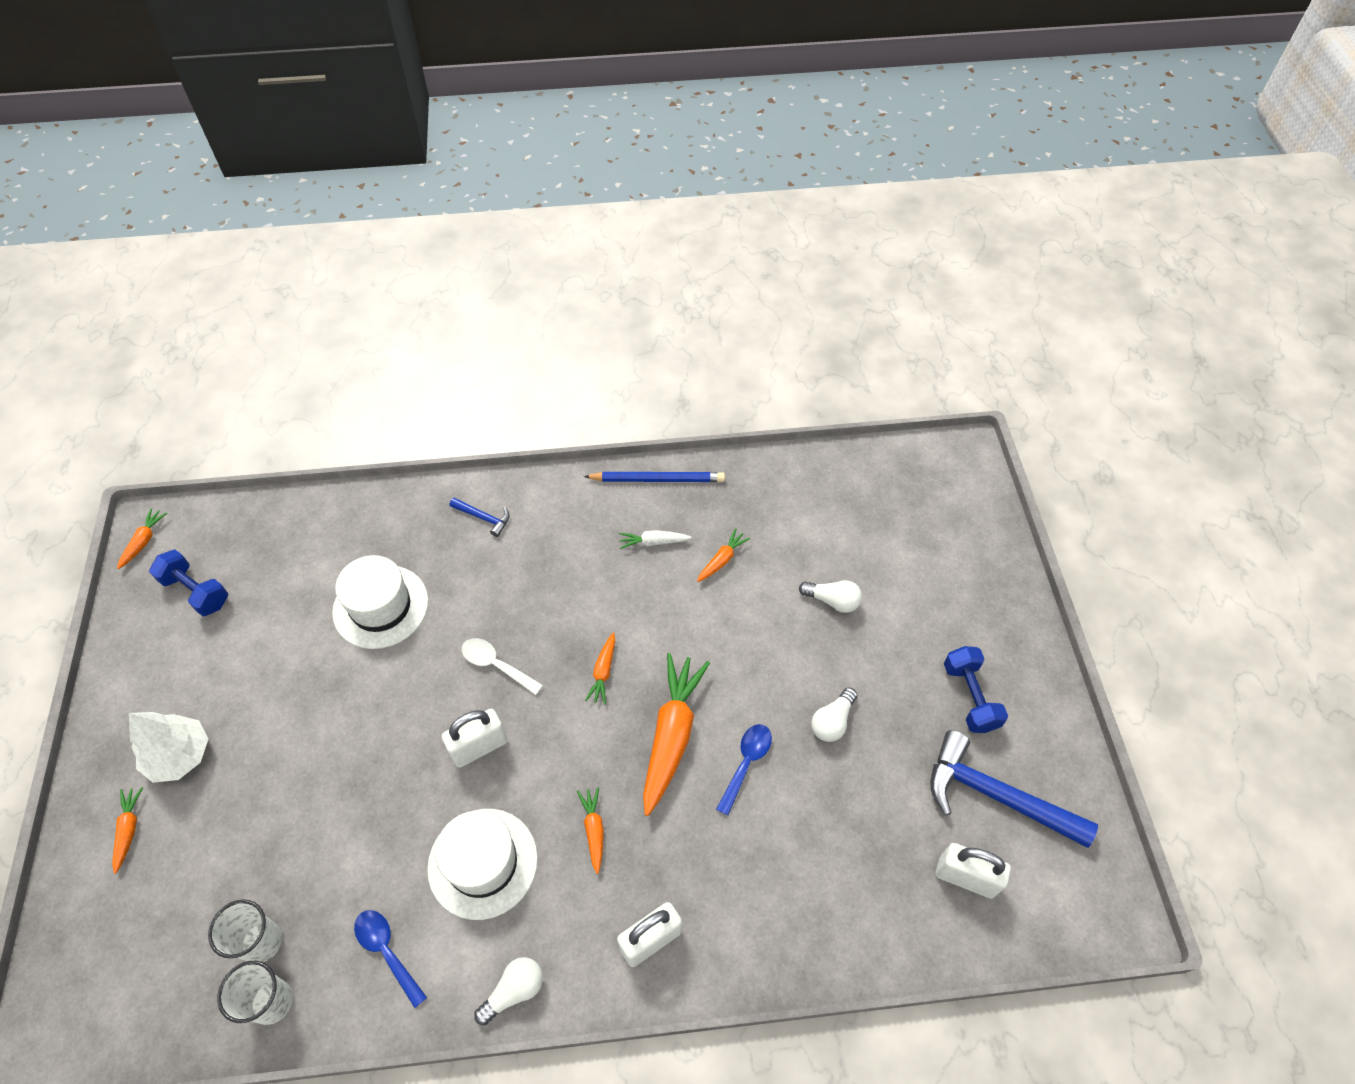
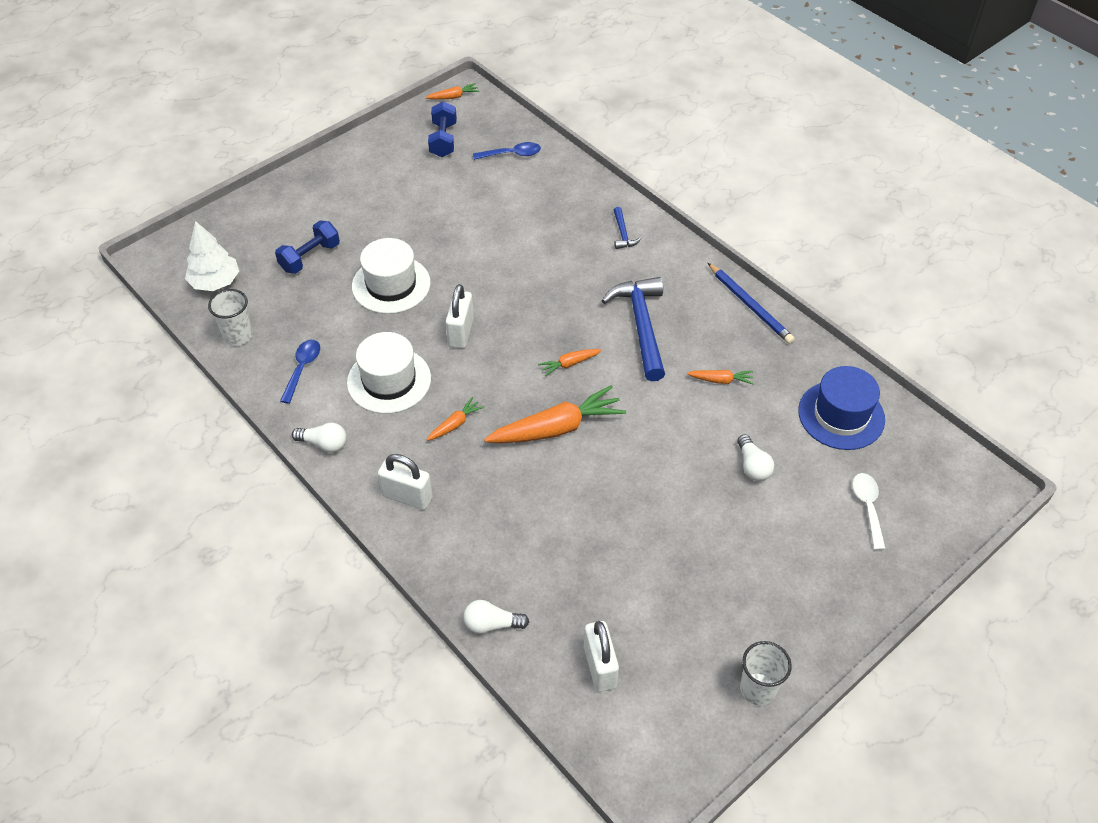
camera: 55 degrees right, 5 degrees down
orange carrot [112,787,143,874] -> none
white tree [129,712,208,783] -> white tree moved to [185,221,239,291]
white cup [208,899,282,962] -> white cup moved to [740,641,792,706]
white hat [332,555,428,649] -> white hat moved to [352,238,431,314]
white padlock [442,709,508,768] -> white padlock turned 75 degrees clockwise [446,284,474,348]
white spoon [462,638,543,695] -> white spoon moved to [852,473,886,550]
white carrot [619,530,691,549] -> none
blue spoon [716,724,772,815] -> blue spoon moved to [473,142,541,160]
white light bulb [811,687,858,742] -> white light bulb moved to [464,600,529,634]
blue hammer [930,730,1098,848] -> blue hammer moved to [601,277,665,381]
blue dumbbell [944,646,1008,733] -> blue dumbbell moved to [275,221,340,274]
none -> blue hat [798,366,885,450]

